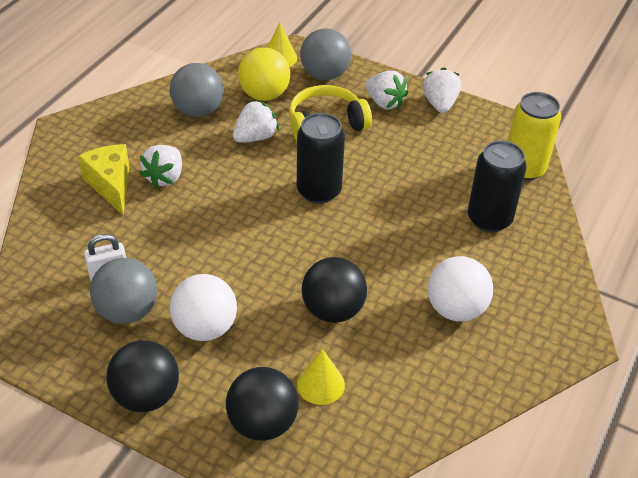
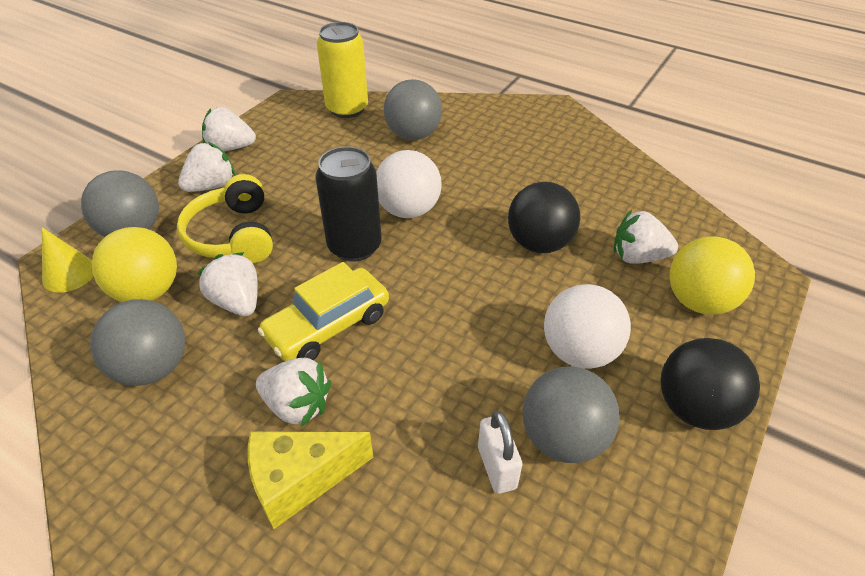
camera: 85 degrees left, 0 degrees up
black ball [226,367,298,441] -> yellow ball [670,236,755,315]
yellow cone [297,349,345,405] -> white strawberry [614,210,678,264]
white ball [427,256,493,321] -> white ball moved to [376,150,442,218]
black can [468,141,527,232] -> grey ball [384,79,442,140]
none -> yellow car [258,262,389,361]

